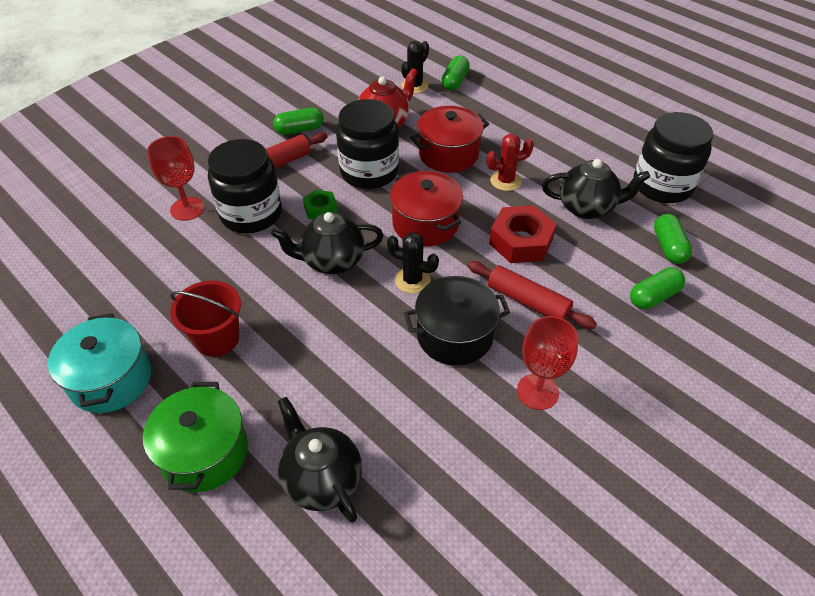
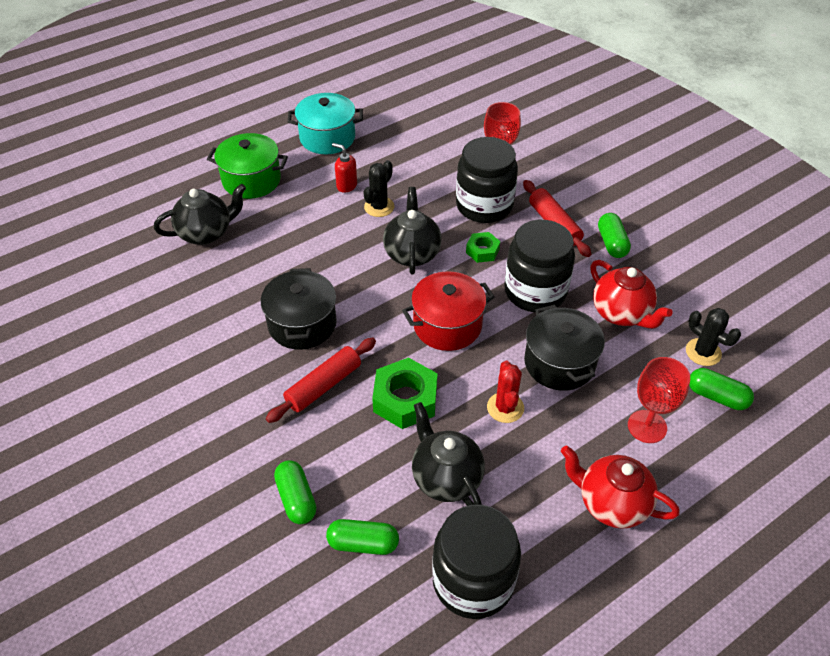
camera: 100 degrees right, 0 degrees up
red bucket [170,281,241,357] -> red soap dispenser [332,143,357,193]
black cactus [387,233,439,294] -> black cactus moved to [363,160,395,217]
red pot [410,106,489,173] -> black pot [524,305,605,391]
red nut [489,205,556,263] -> green nut [372,357,438,429]
red goblet [517,316,579,410] -> red goblet moved to [628,357,690,443]
black teapot [542,159,650,219] -> black teapot turned 135 degrees clockwise [412,402,485,506]
none -> red teapot [561,446,680,529]

